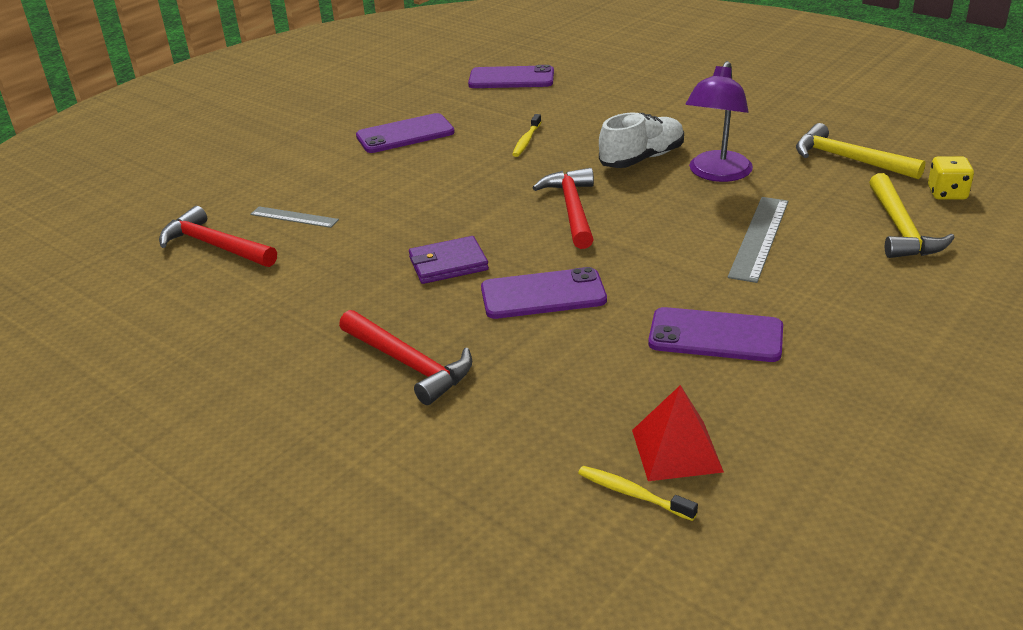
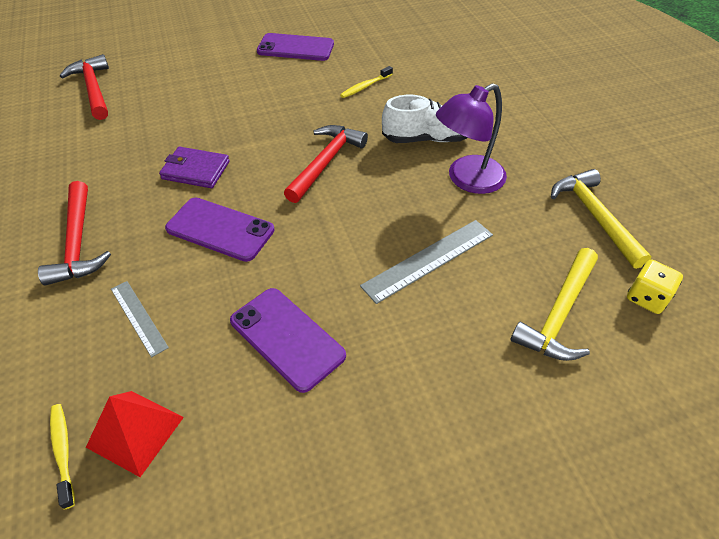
camera: 30 degrees right, 15 degrees up
grey ruler [250,206,339,228] -> grey ruler moved to [111,281,169,357]
purple phone [468,65,554,88] -> none

